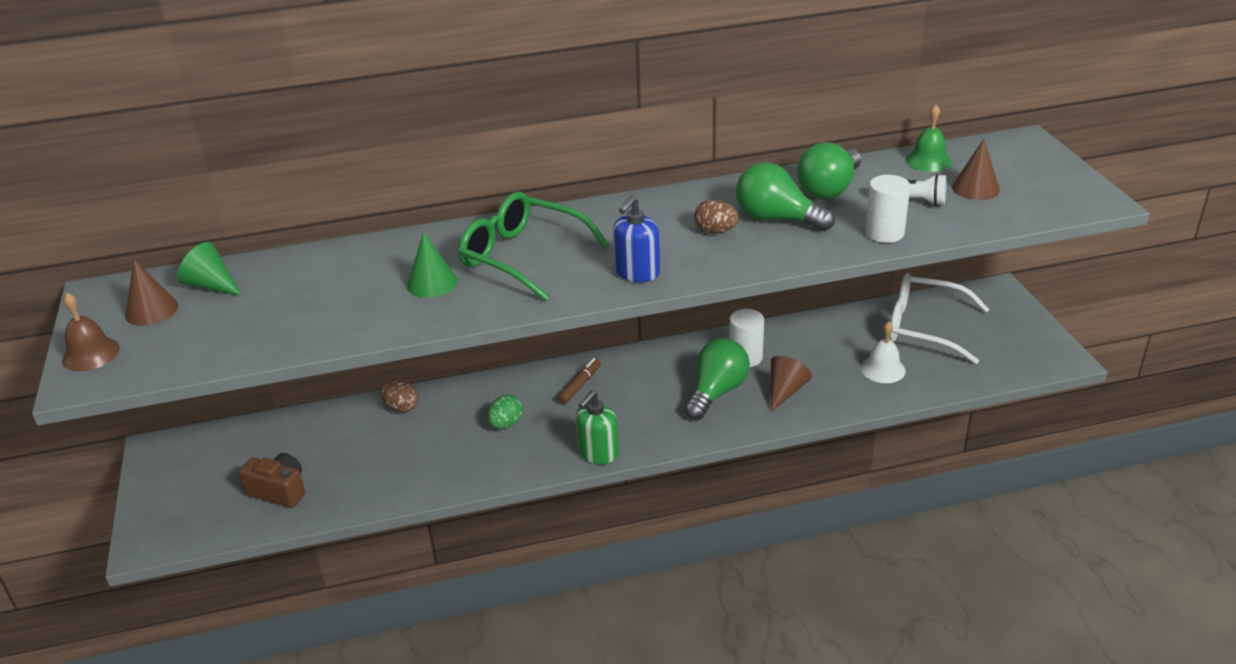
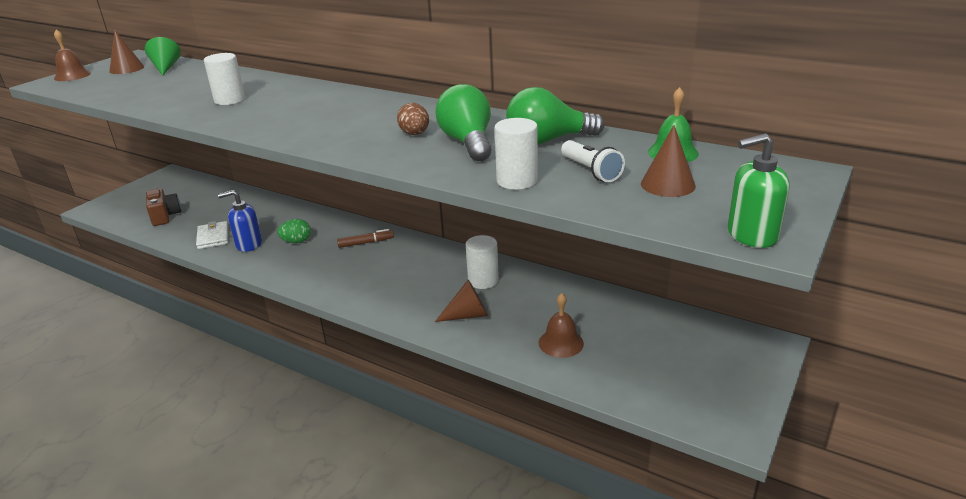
camera: 45 degrees right, 5 degrees down
brown egg [380,380,419,412] -> none
green cone [407,232,457,298] -> white cylinder [204,53,245,105]
green glasses [458,192,609,301] -> none
green soap dispenser [575,391,619,464] -> green soap dispenser moved to [728,133,790,248]
blue soap dispenser [613,196,660,282] -> blue soap dispenser moved to [218,190,262,252]
green light bulb [685,338,750,420] -> none
white bell [861,321,906,383] -> brown bell [539,293,584,358]
white glasses [889,273,989,364] -> none
none -> white wallet [196,221,229,249]

